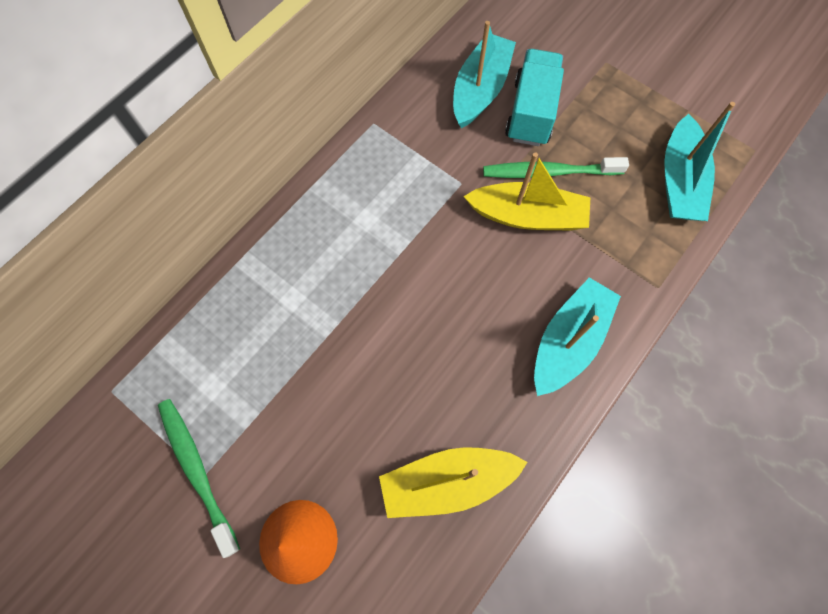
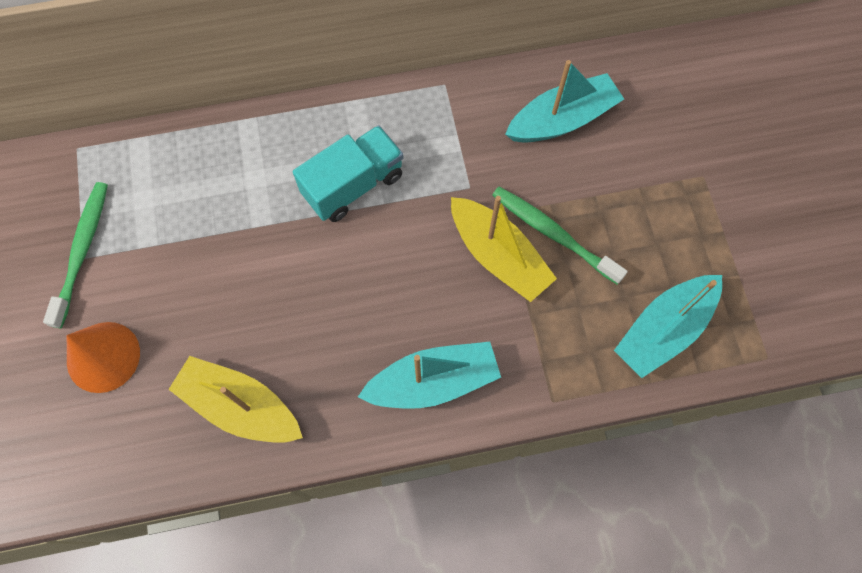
camera: 40 degrees right, 0 degrees up
turquoise truck [505,49,564,146] -> turquoise truck moved to [293,125,404,222]

